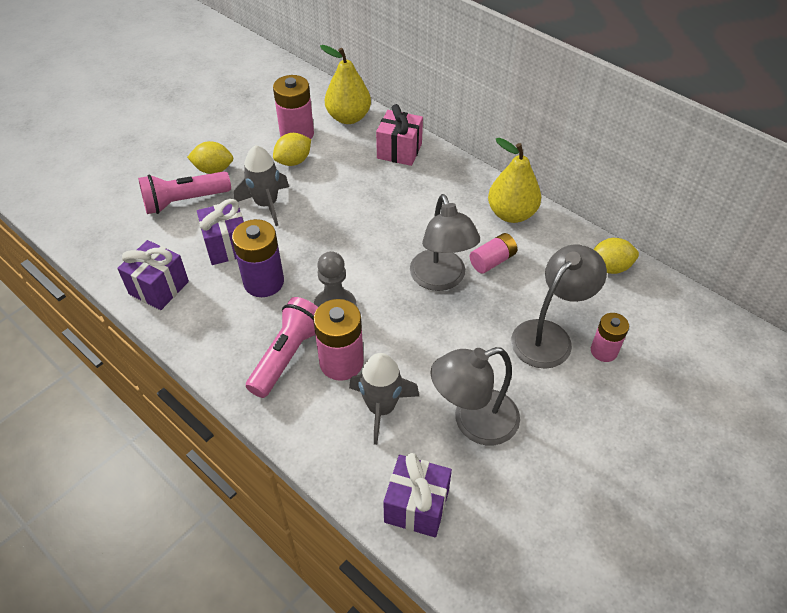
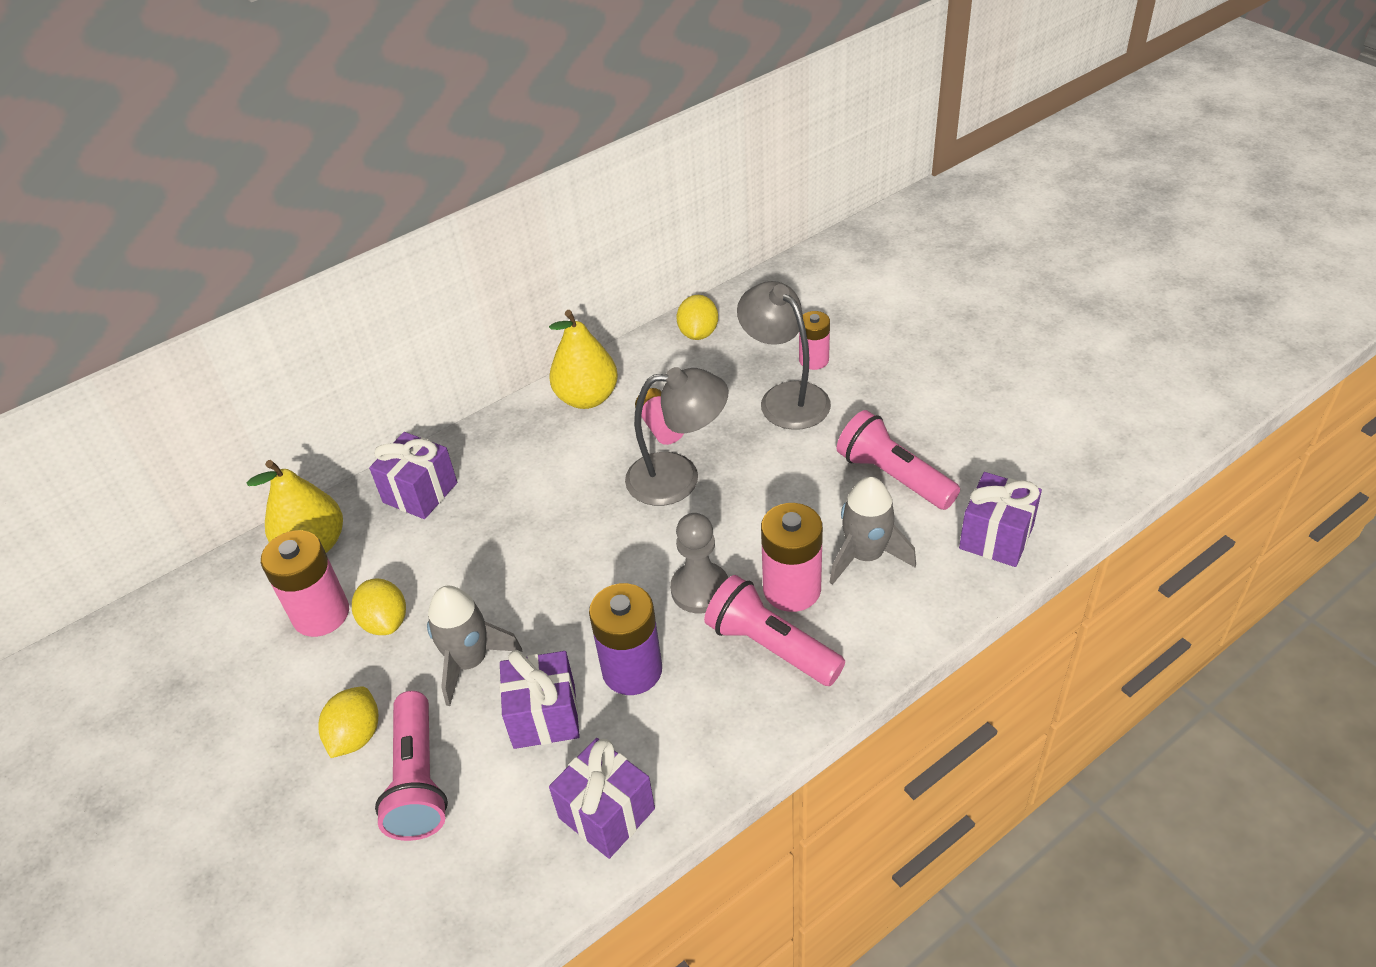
camera: 75 degrees left, 5 degrees down
pink gift [376,104,423,166] -> purple gift [369,432,457,519]
grey lamp [431,347,520,445] -> pink flashlight [837,410,960,510]

